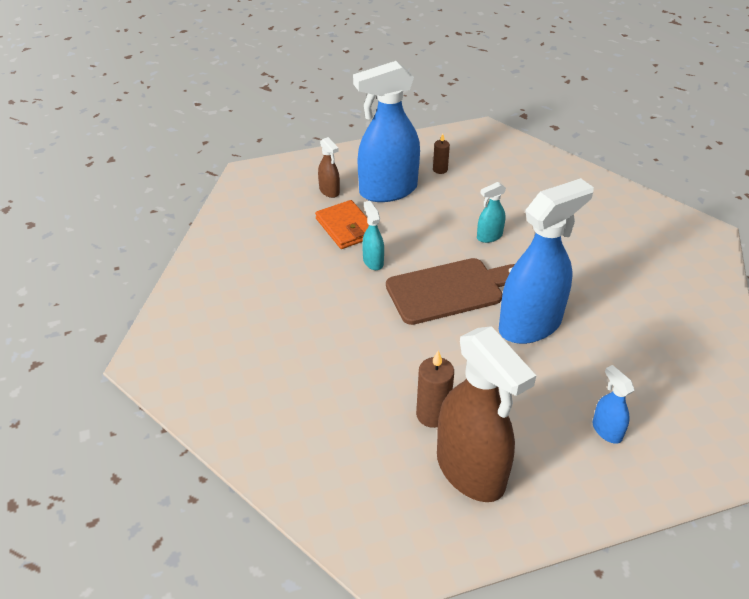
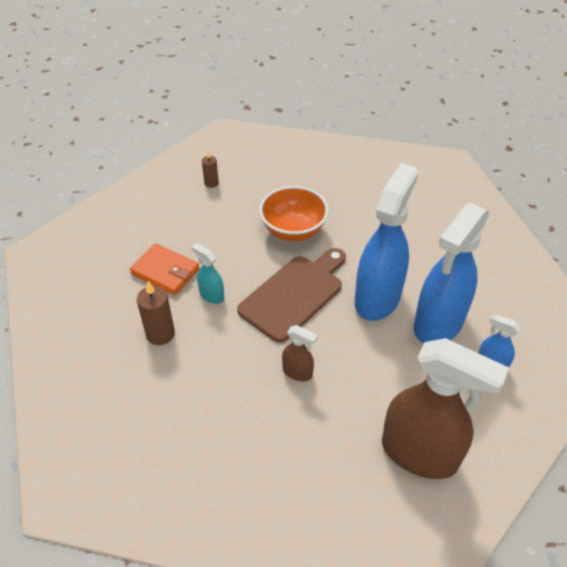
camera: 30 degrees left, 5 degrees up
brown spray bottle [318,137,340,198] -> brown spray bottle moved to [282,325,318,381]
blue spray bottle [353,61,420,202] -> blue spray bottle moved to [414,203,489,343]
brown candle [416,350,454,428] -> brown candle moved to [137,281,175,345]
turquoise spray bottle [477,182,506,243] -> orange bowl [259,186,329,241]

